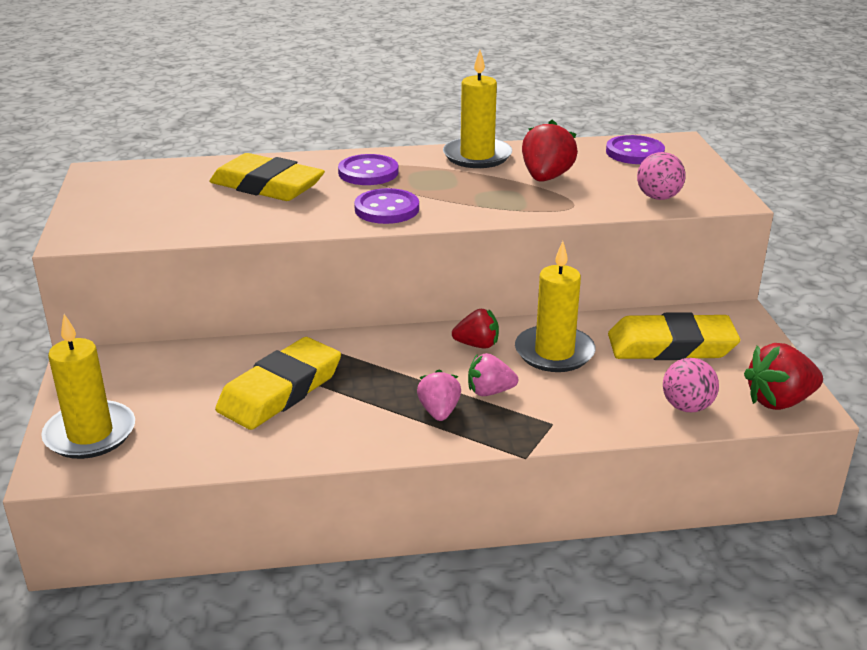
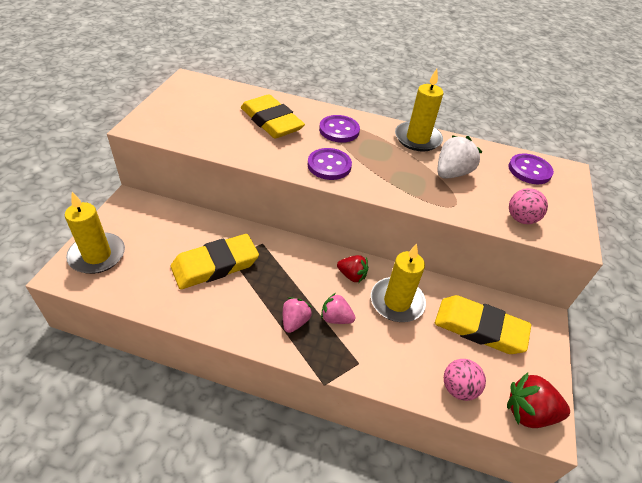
camera: 20 degrees right, 15 degrees up
red strawberry [522,120,578,182] -> white strawberry [438,136,482,179]

